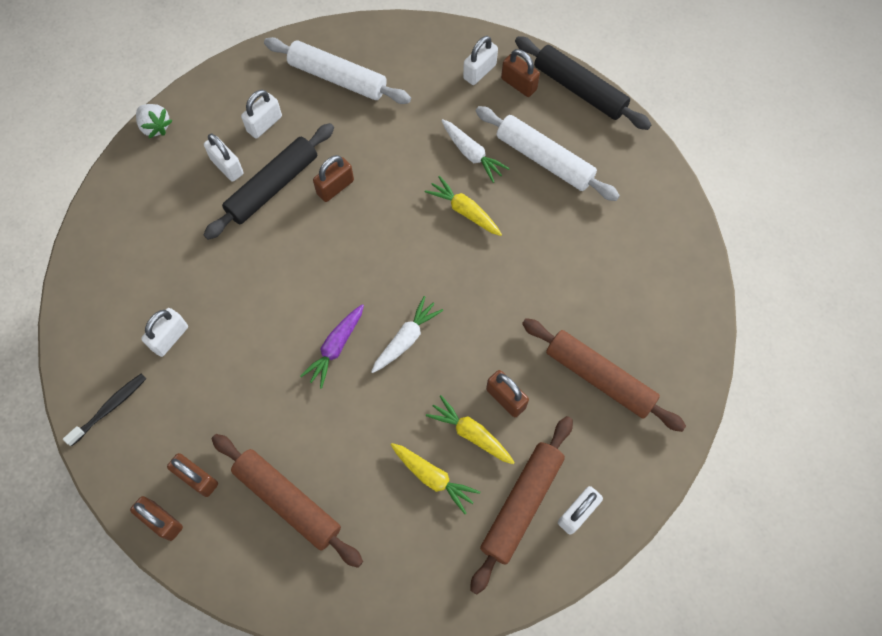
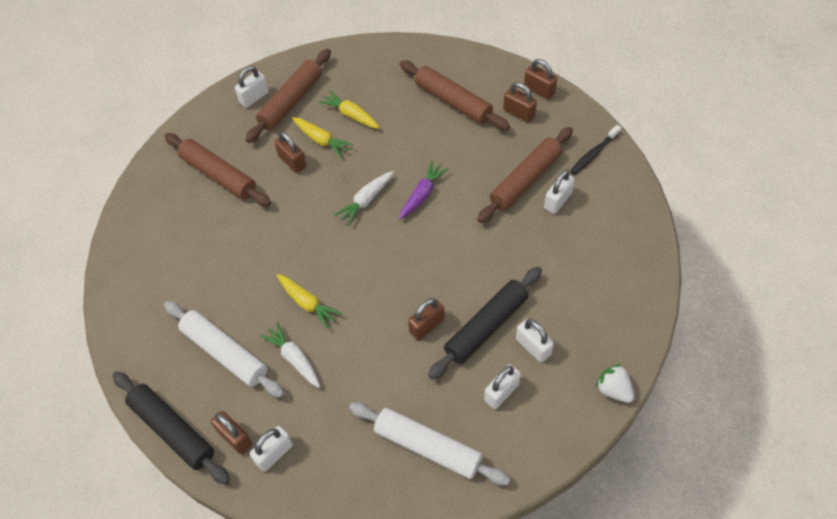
camera: 175 degrees left, 10 degrees down
none -> brown rolling pin [477,127,573,223]

